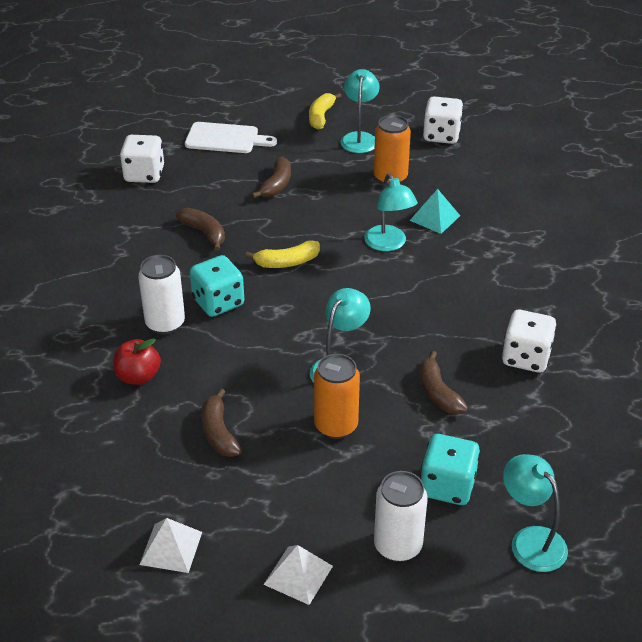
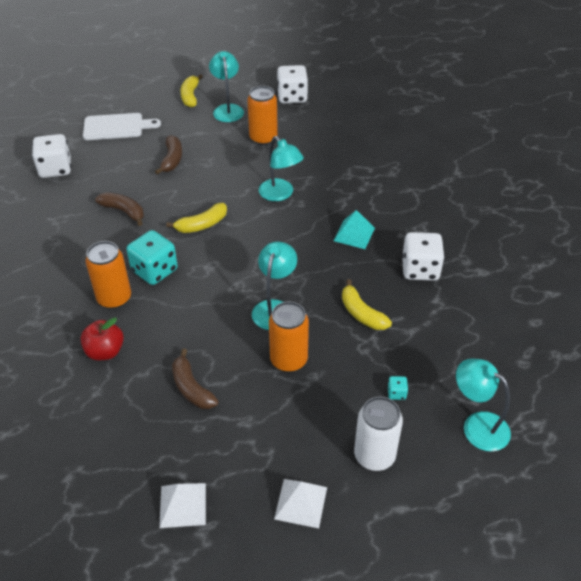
camera: 15 degrees left, 5 degrees up
white can [138,255,185,335] -> orange can [86,241,131,309]
turquoise pyramid [410,189,460,234] -> turquoise pyramid moved to [333,210,375,249]
brown banana [419,351,468,414] -> yellow banana [342,279,392,330]
turquoise dice [421,434,480,505] -> turquoise dice [387,376,408,400], size x0.43

